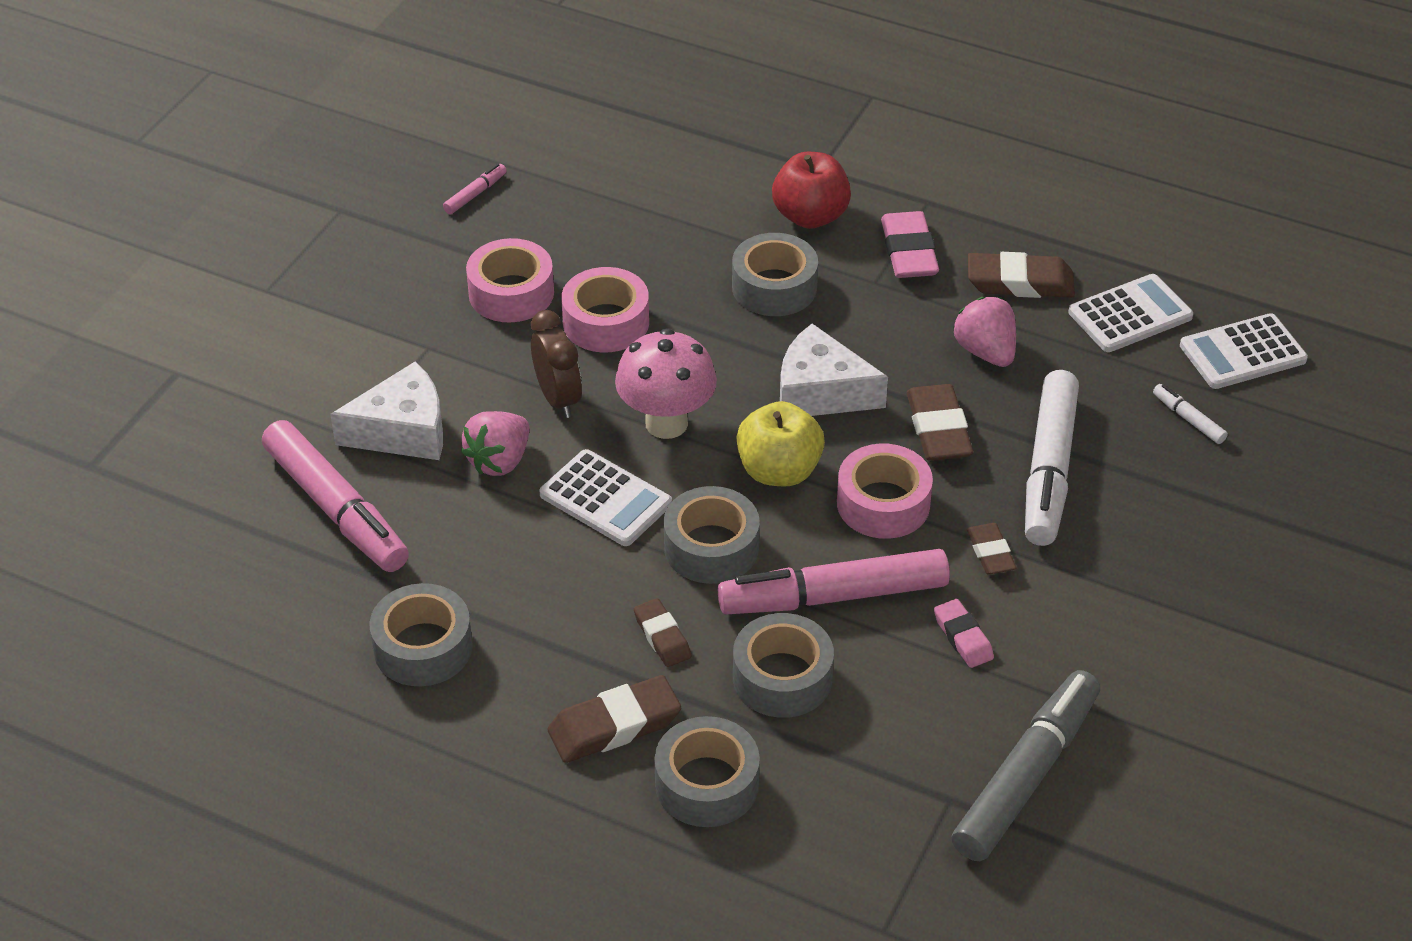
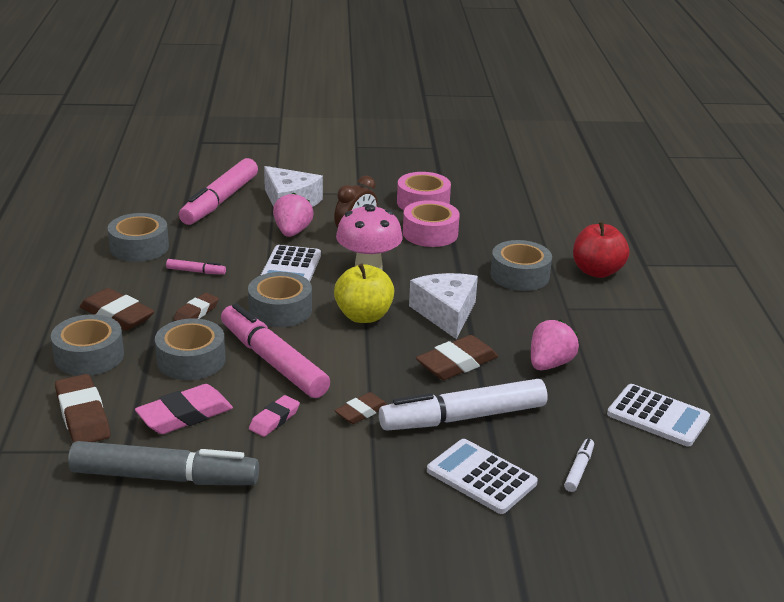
camera: 60 degrees right, 15 degrees down
pink marker [443,163,507,214] -> pink marker moved to [166,259,226,275]
pink strawberry [461,411,530,476] -> pink strawberry turned 90 degrees clockwise [273,193,314,237]
pink tape [837,444,933,539] -> none
pink eraser [881,211,939,278] -> pink eraser moved to [135,384,233,434]
brown eraser [968,252,1075,298] -> brown eraser moved to [55,374,110,443]
white calculator [1180,313,1308,389] -> white calculator moved to [427,439,538,514]

